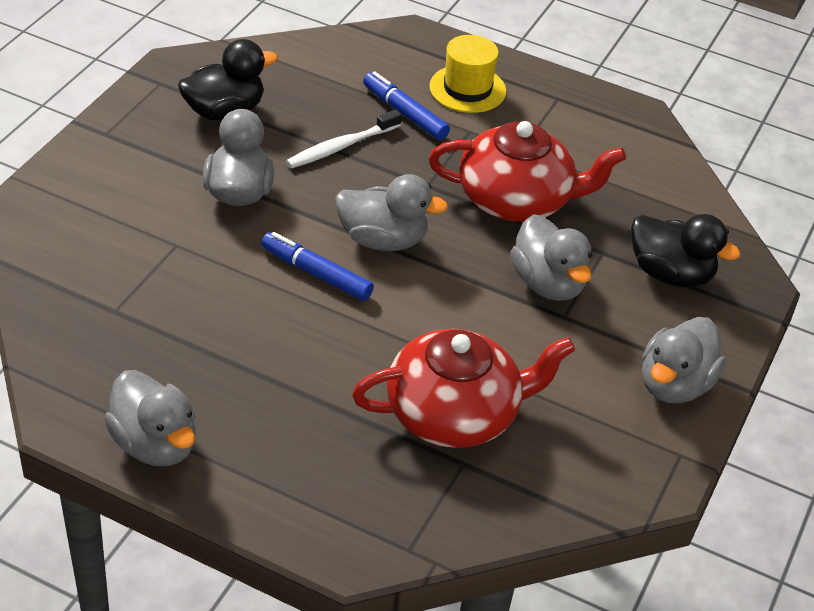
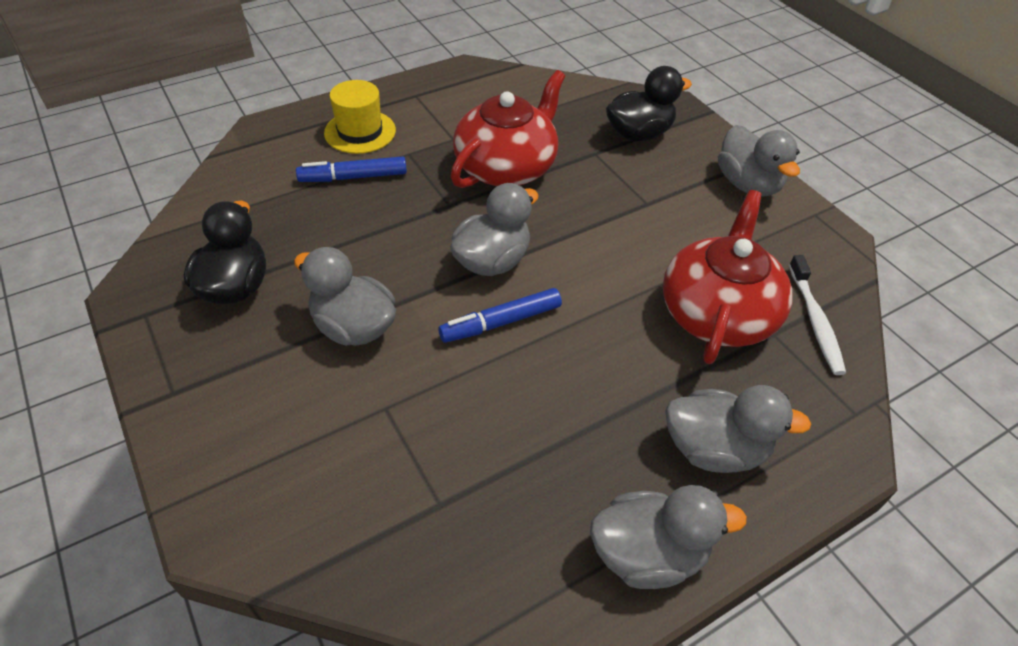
camera: 55 degrees left, 5 degrees up
white toothbrush [286,109,402,168] -> white toothbrush moved to [789,255,846,375]
grey duck [510,214,592,301] -> grey duck moved to [665,385,811,473]

